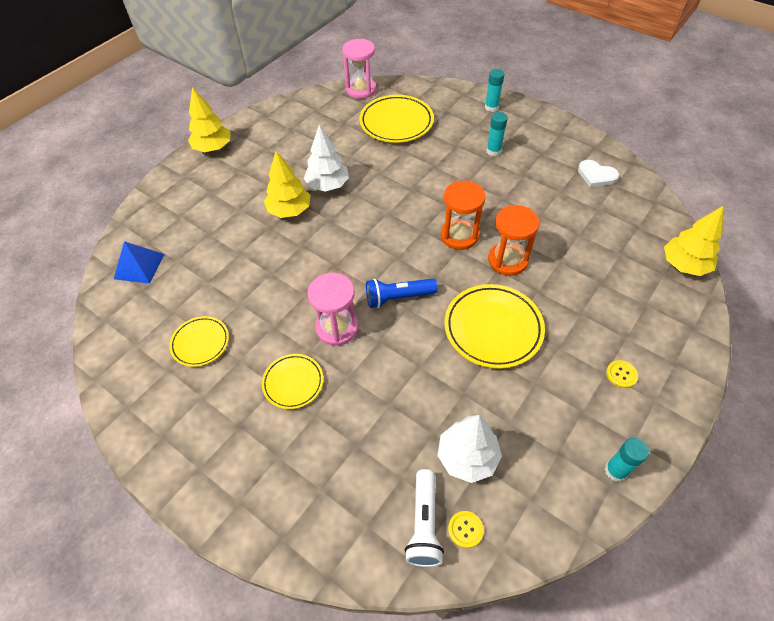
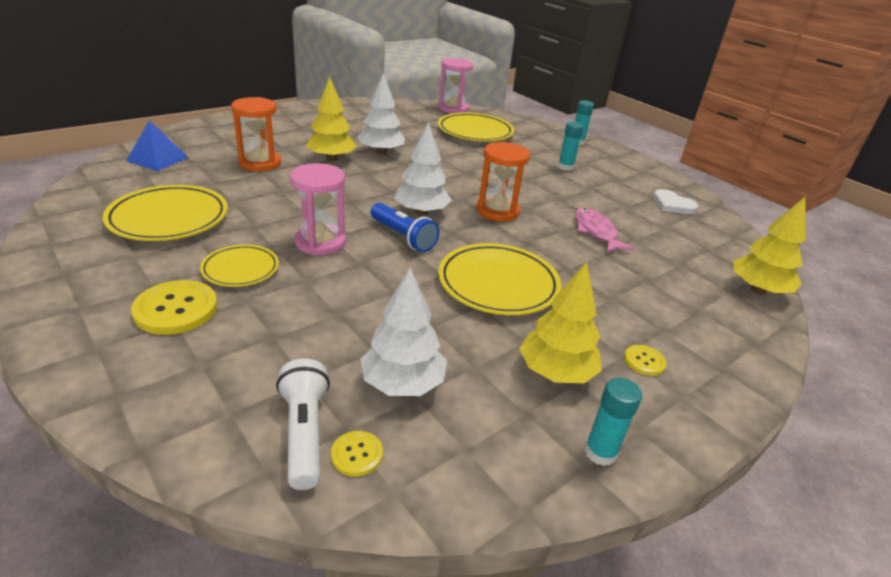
camera: 10 degrees right, 20 degrees down
yellow plate [169,316,229,367] -> yellow plate [103,185,228,241], size x1.70
yellow tree [188,87,230,152] -> yellow tree moved to [519,262,602,383]
blue flashlight [366,278,438,308] -> blue flashlight turned 135 degrees counterclockwise [371,203,439,252]
white flashlight [405,469,444,567] -> white flashlight turned 150 degrees clockwise [276,359,330,490]
orange hourglass [488,205,539,276] -> orange hourglass moved to [231,97,281,171]
none -> yellow button [131,280,218,335]
none -> white tree [394,122,452,216]
none -> pink fish [575,207,634,253]

